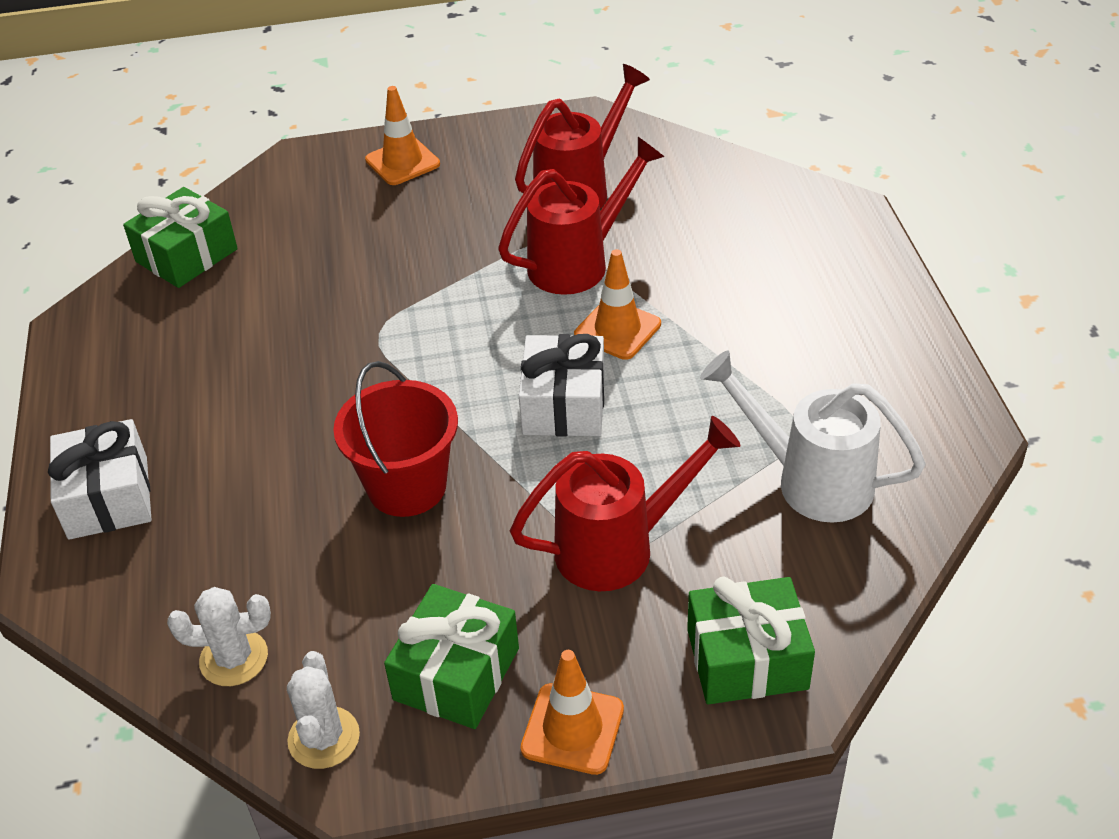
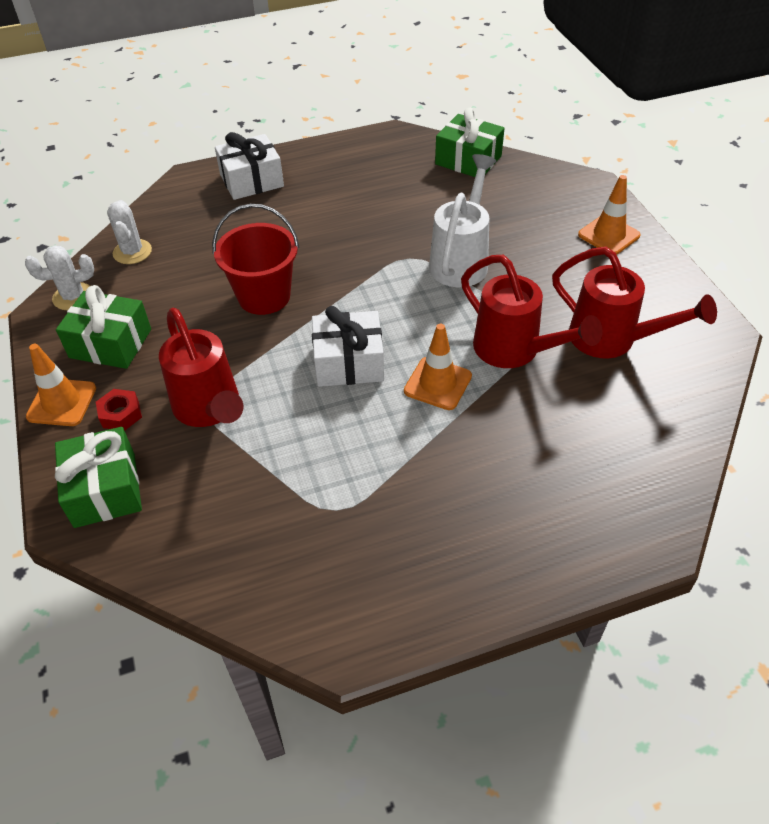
camera: 80 degrees right, 5 degrees up
white watering can [700,350,926,523] -> white watering can moved to [429,154,496,287]
none -> red nut [96,389,142,431]

